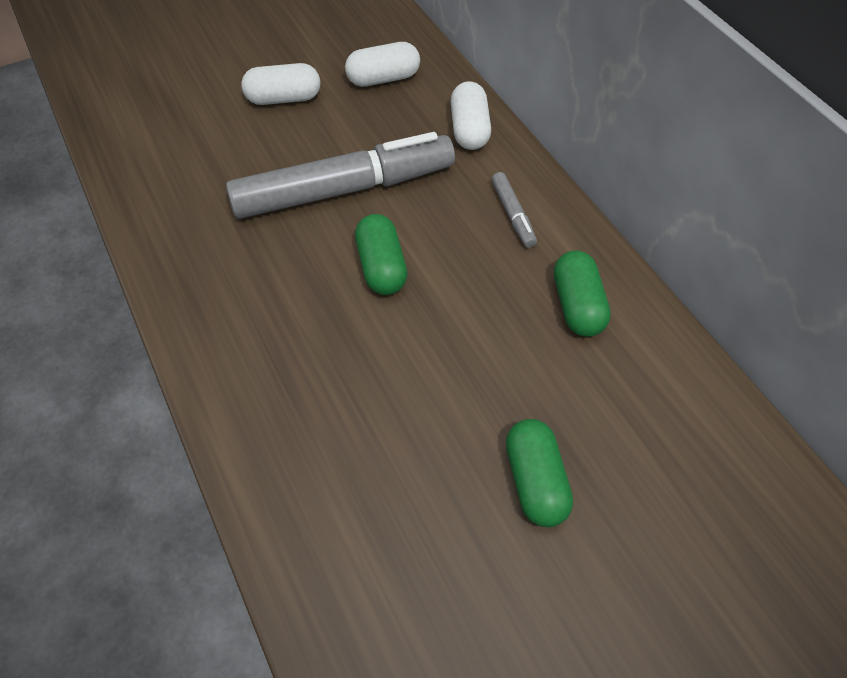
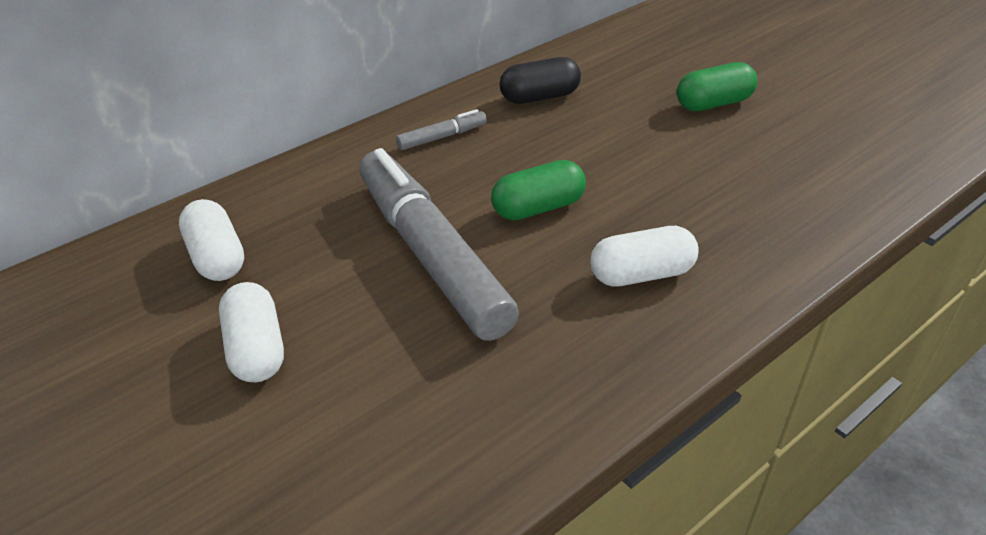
camera: 100 degrees left, 15 degrees down
white capsule [451,81,491,150] -> white capsule moved to [590,226,699,287]
green capsule [554,251,611,337] -> black capsule [499,57,581,104]

